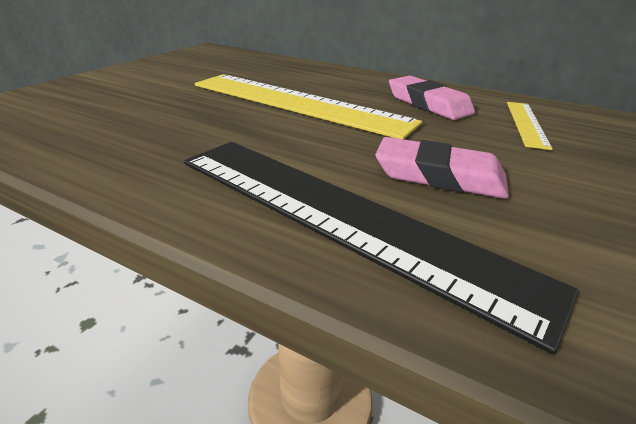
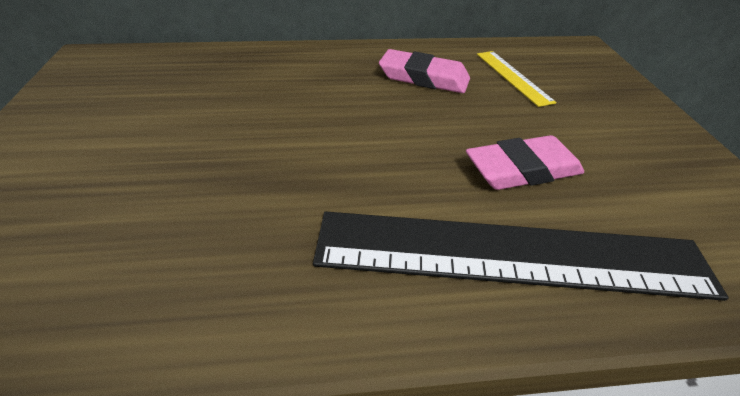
camera: 35 degrees left, 10 degrees up
yellow ruler [195,74,422,139] -> none

